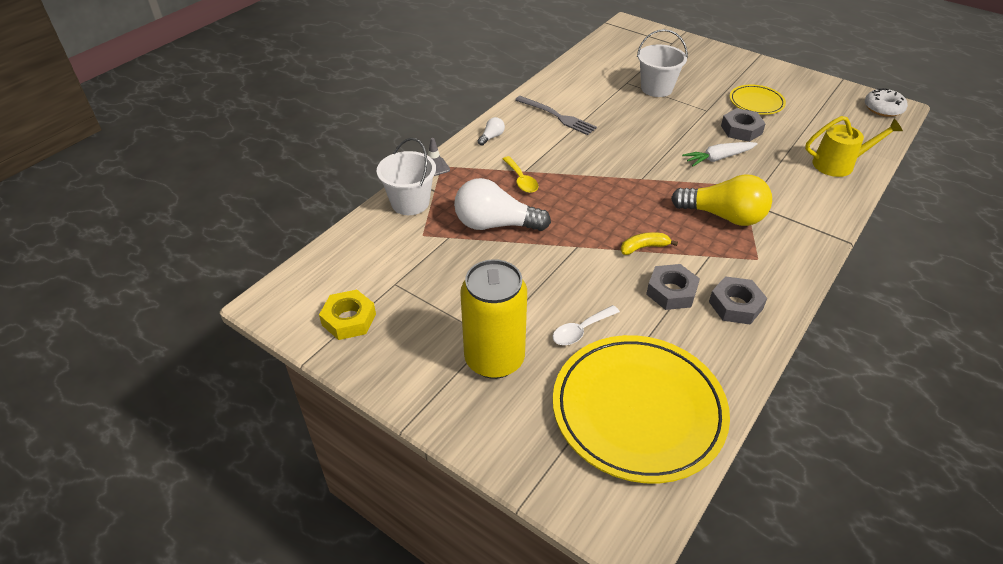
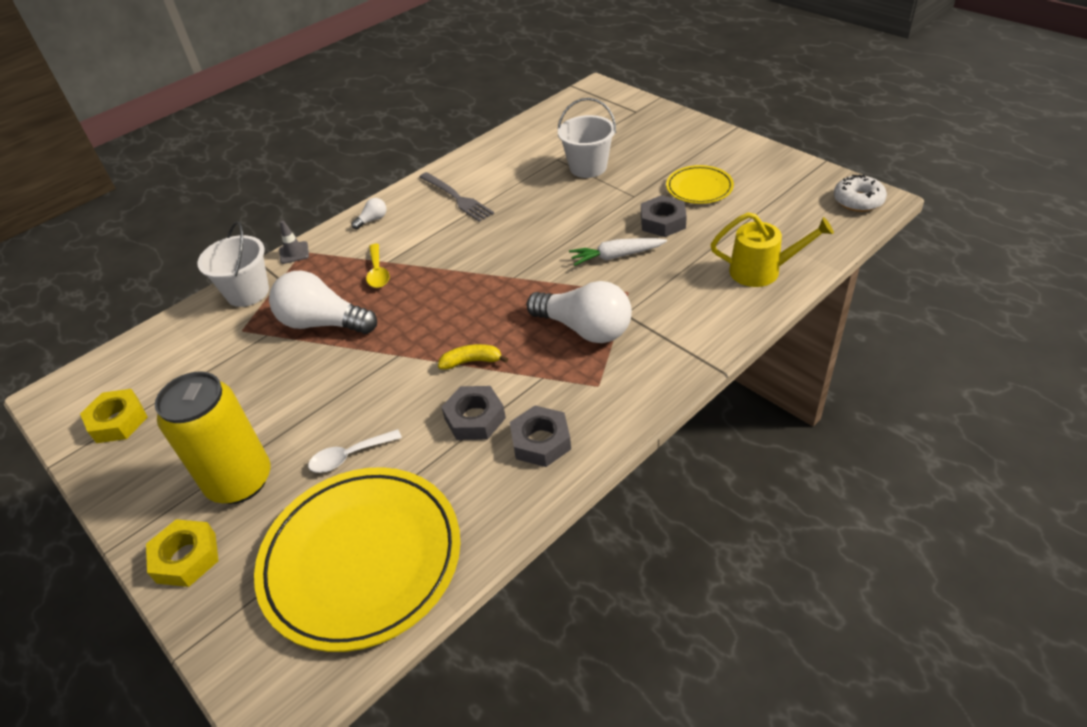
camera: 15 degrees right, 0 degrees up
yellow light bulb [671,174,772,226] -> white light bulb [526,281,632,343]
none -> yellow nut [146,519,218,587]

